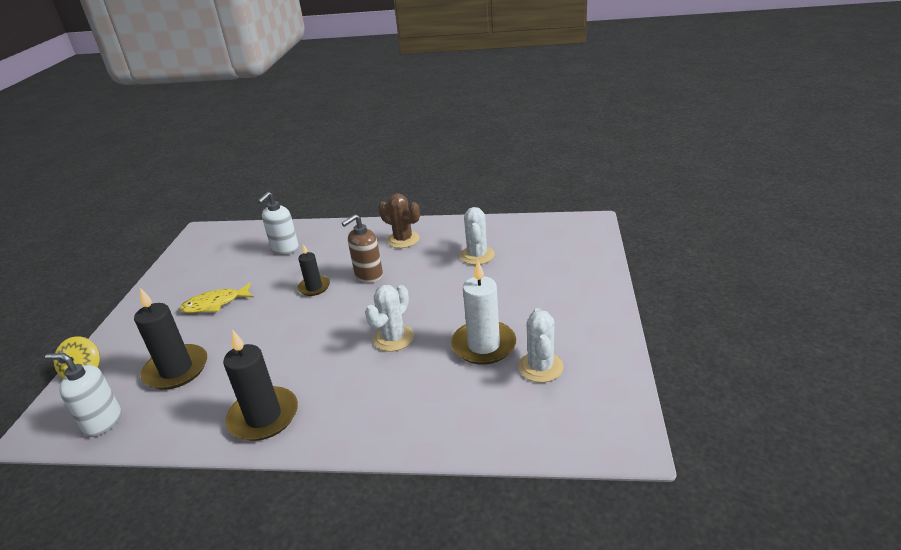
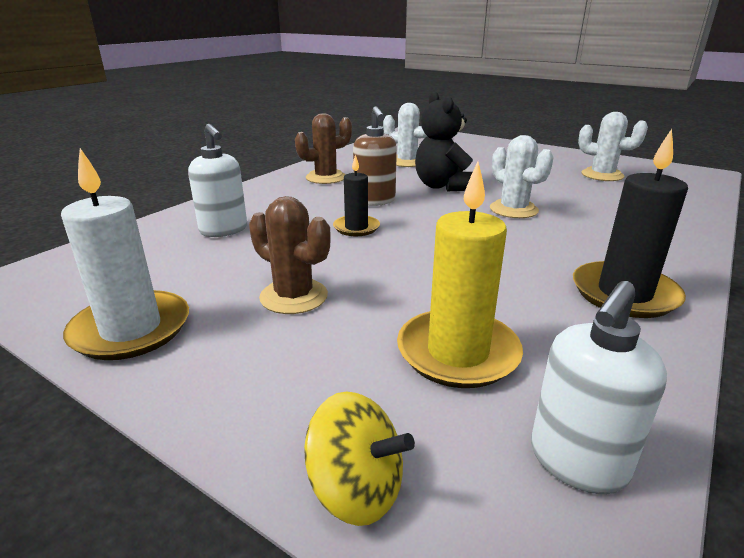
camera: 65 degrees left, 5 degrees down
black candle [134,288,207,390] -> yellow candle [397,161,523,388]
yellow fish [179,283,254,313] -> brown cactus [249,196,331,314]
white candle [451,260,516,365] -> white candle moved to [61,148,189,360]
none -> black teddy bear [415,91,473,191]

